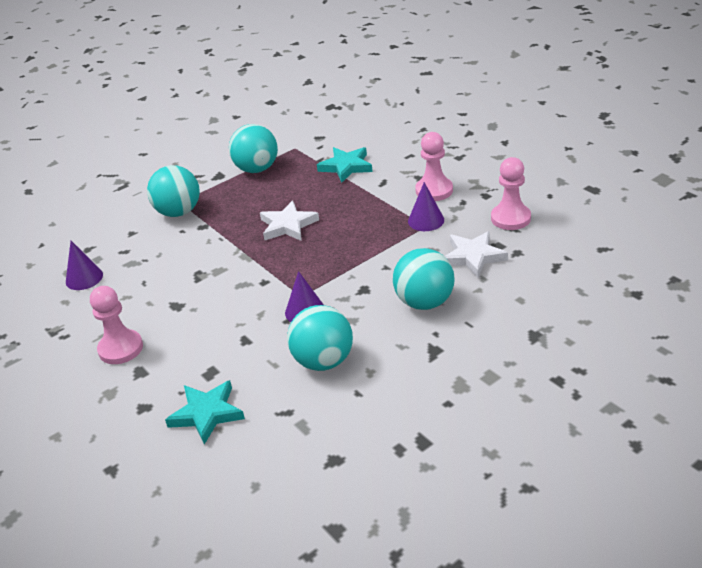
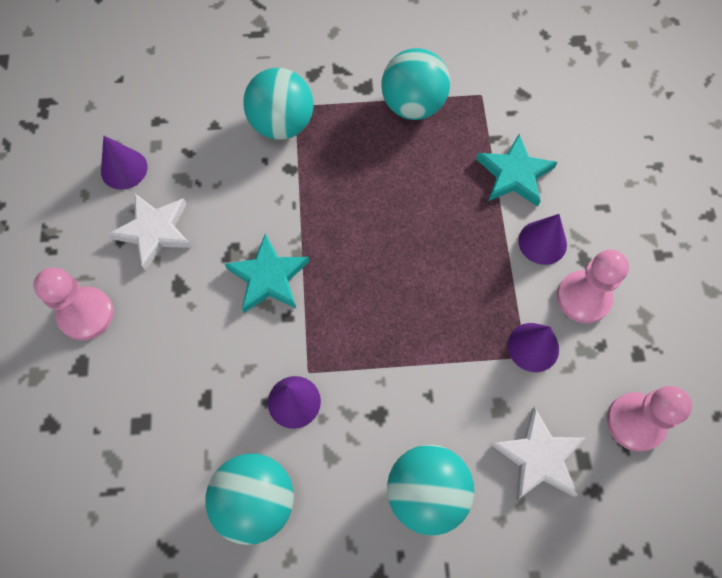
camera: 30 degrees right, 30 degrees up
turquoise star [165,380,245,445] -> turquoise star moved to [225,233,309,313]
white star [260,201,319,241] -> white star moved to [108,194,192,271]
none -> purple cone [518,214,567,265]

